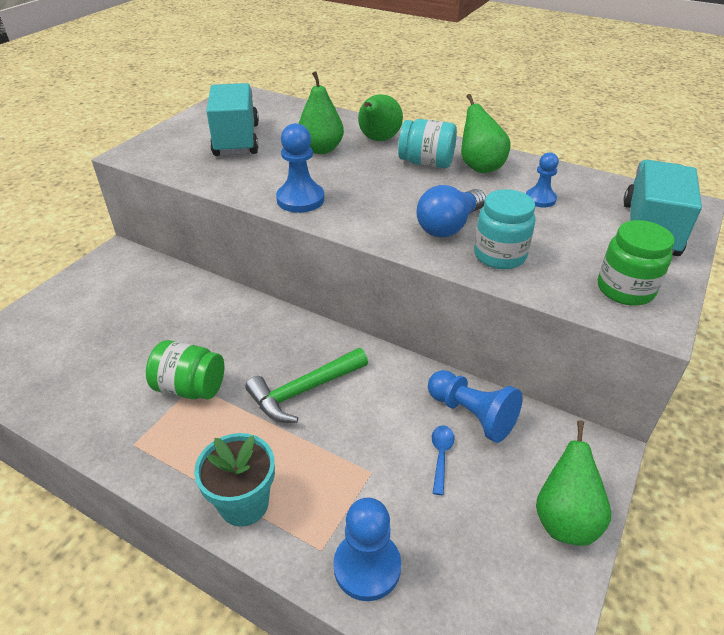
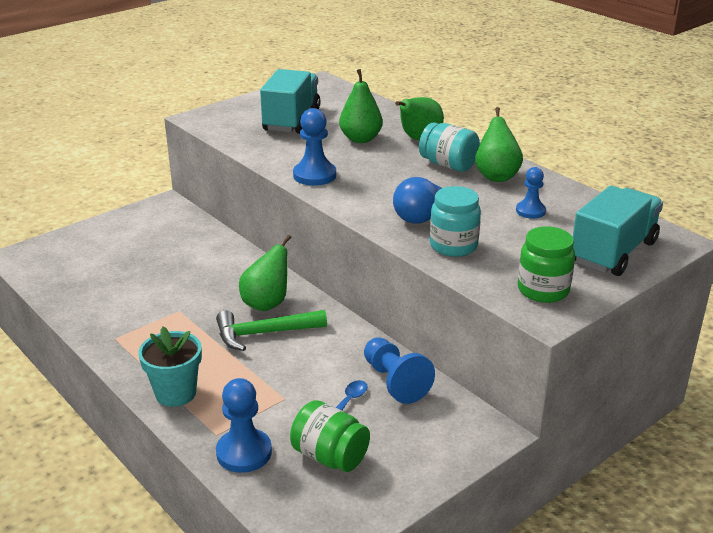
camera: 20 degrees right, 10 degrees down
green jar [146,340,225,399] -> green jar moved to [290,400,370,472]
green pear [536,420,611,546] -> green pear moved to [239,235,292,311]

